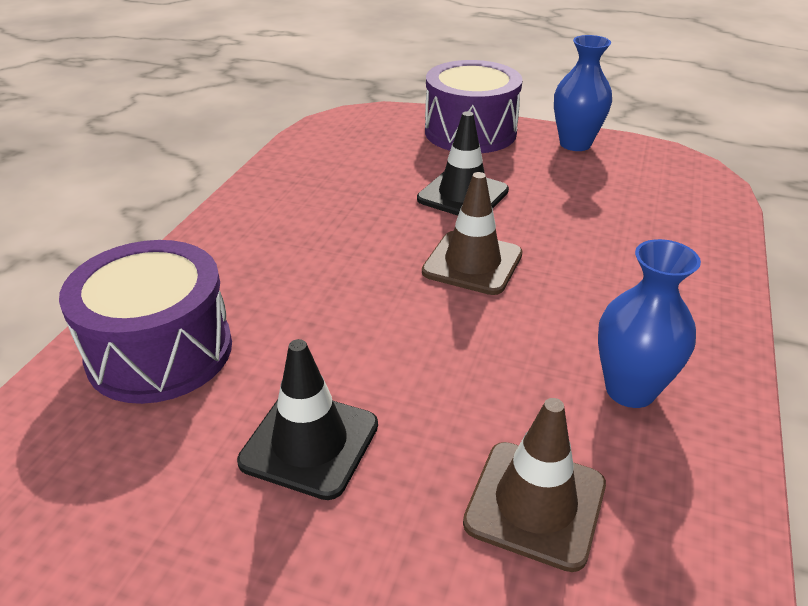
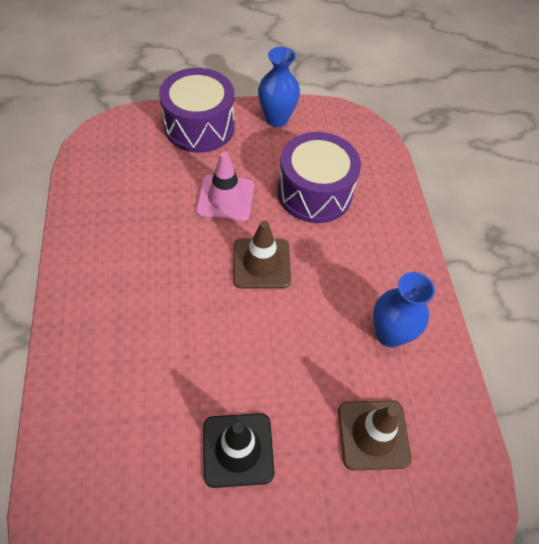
camera: 30 degrees left, 20 degrees up
purple drum [59,240,232,404] -> purple drum moved to [278,132,361,223]
black traffic cone [417,111,509,216] -> pink traffic cone [196,152,254,222]

